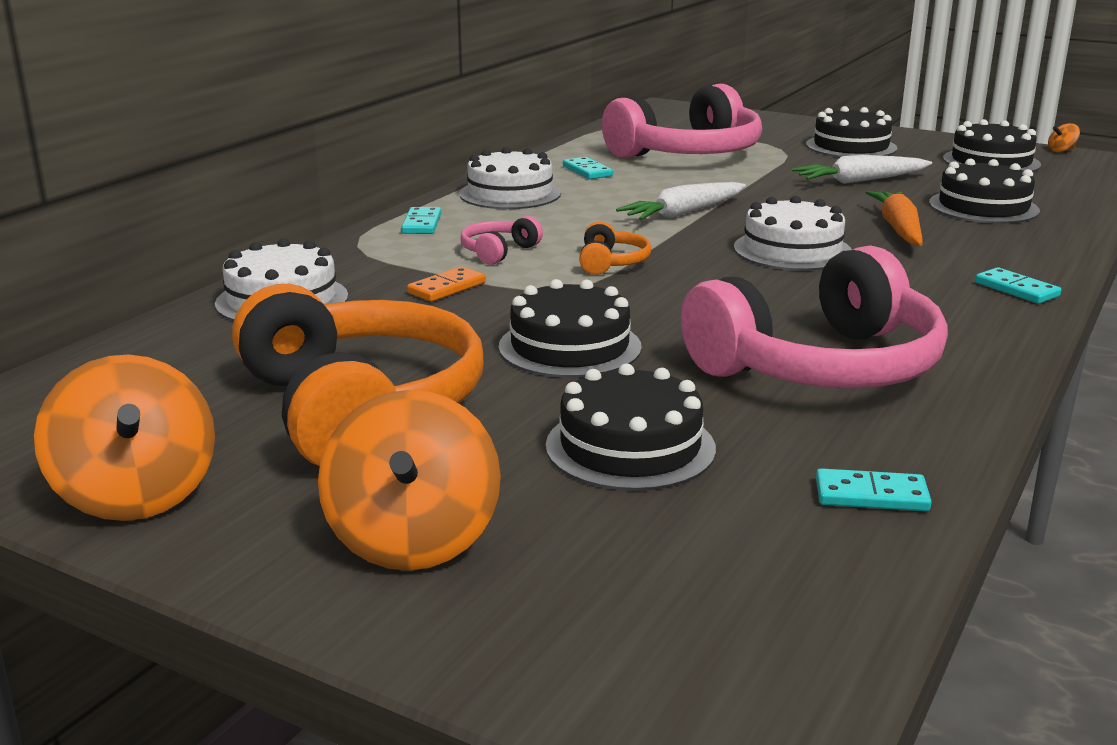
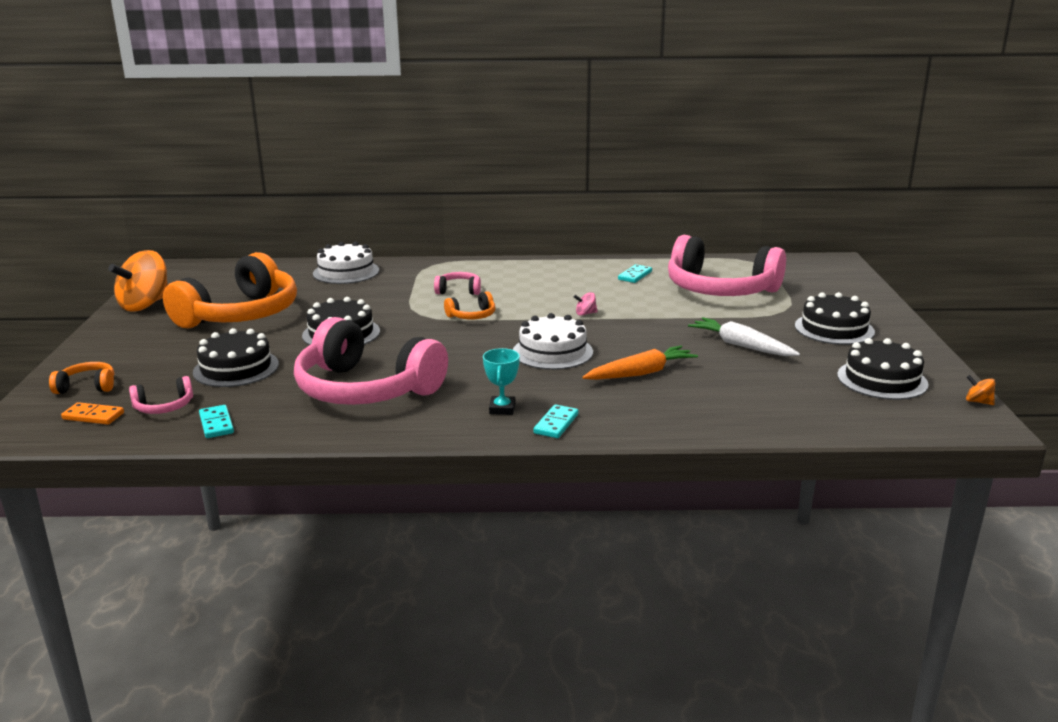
camera: 60 degrees right, 0 degrees up
orange spinning top [318,390,501,571] -> none
turquoise domino [401,207,441,234] -> none
orange domino [407,266,486,302] -> orange domino moved to [61,402,124,425]
white cake [459,147,561,209] -> none
white carrot [616,182,746,220] -> pink spinning top [574,292,598,316]
black cake [929,159,1040,224] -> none
none -> orange headphones [49,362,114,394]
none -> pink headphones [129,376,193,414]
none -> turquoise trophy [483,348,520,415]

